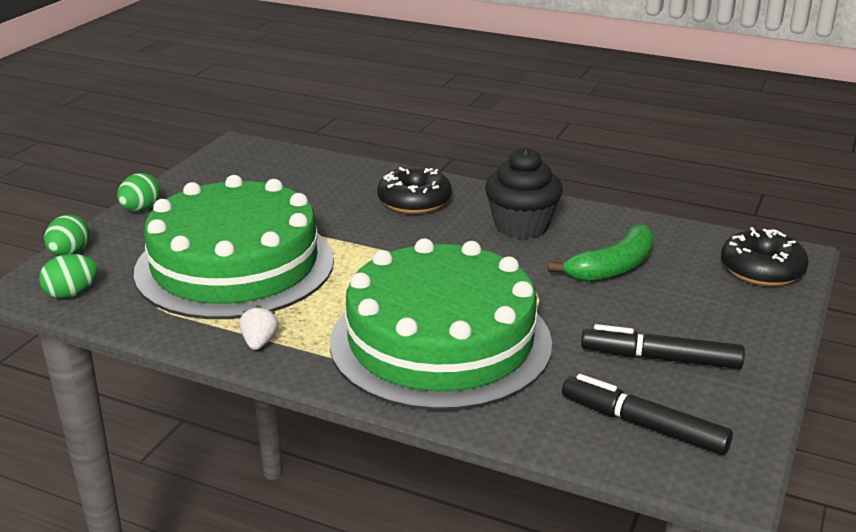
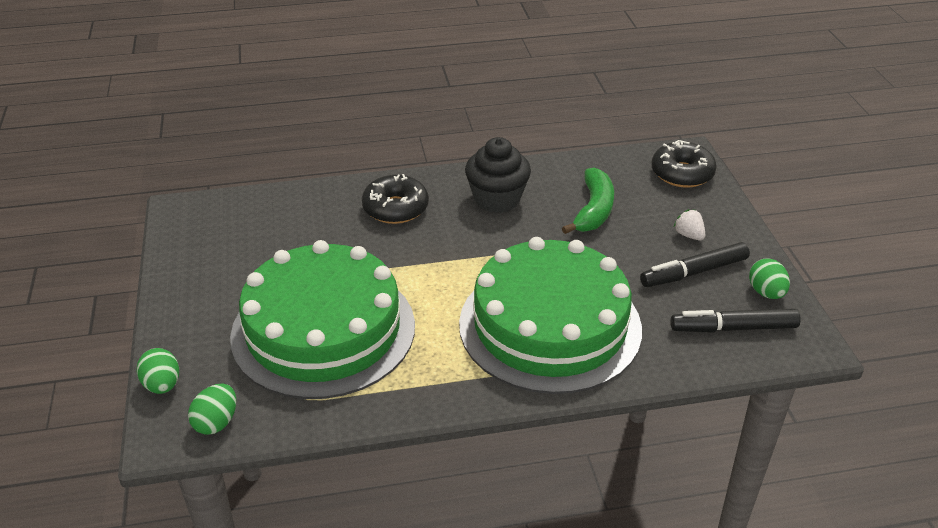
camera: 35 degrees left, 10 degrees up
green egg [117,173,161,211] -> green egg moved to [749,258,790,299]
white strawberry [239,305,278,350] -> white strawberry moved to [674,209,705,240]

